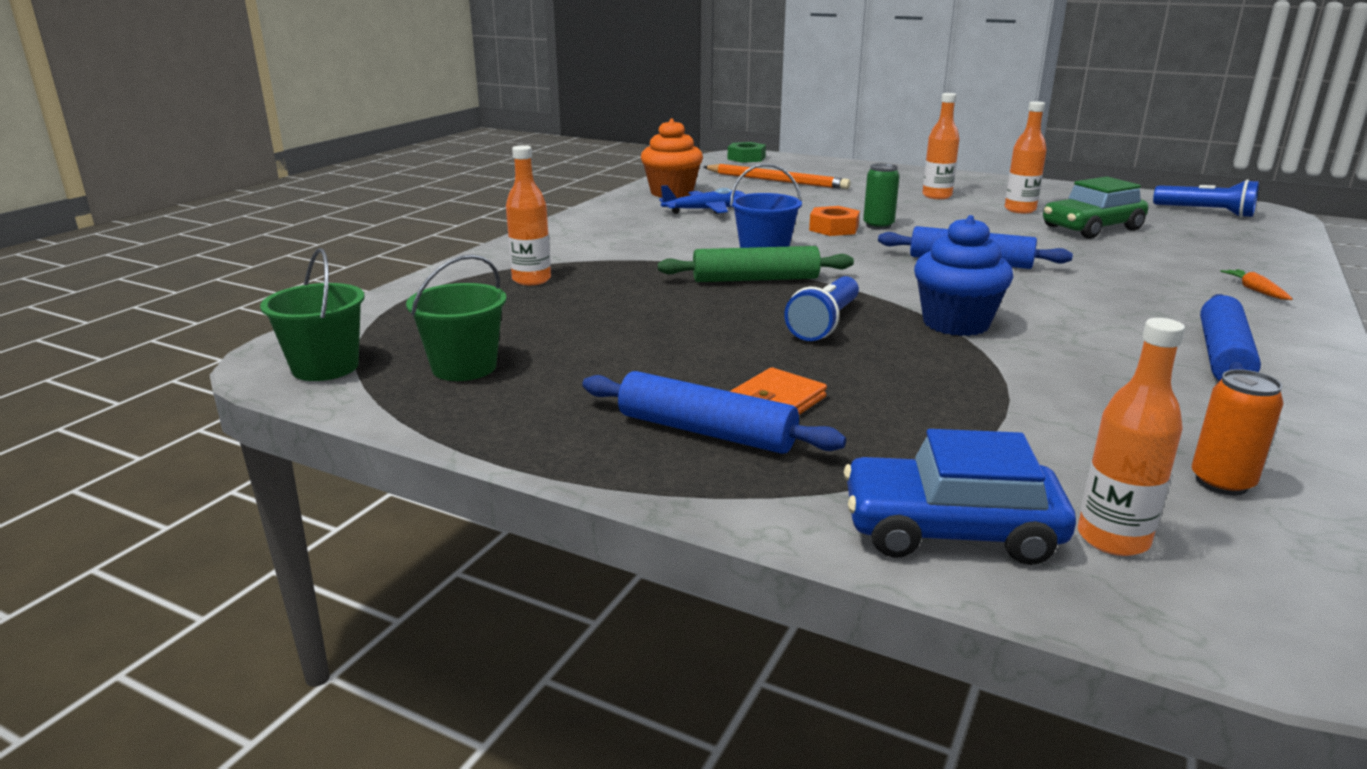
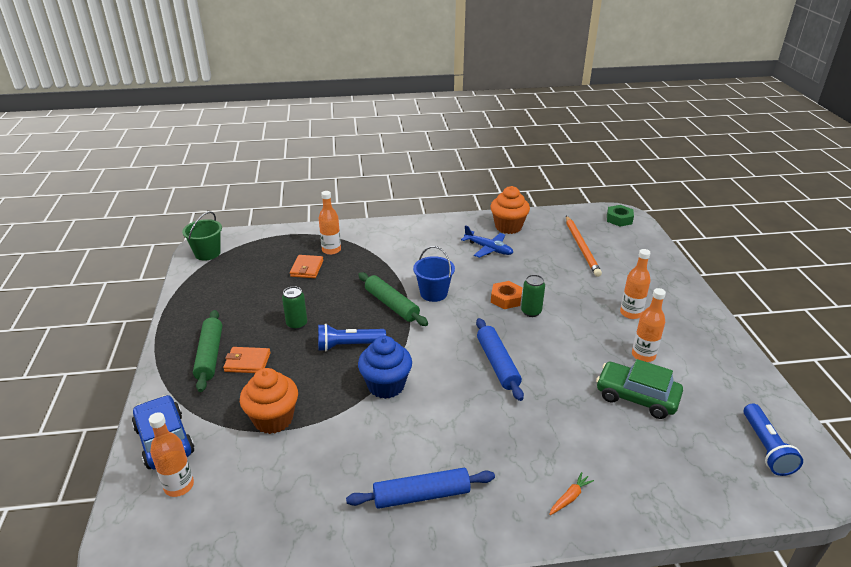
camera: 55 degrees right, 10 degrees up
green bucket [406,254,507,381] -> none
blue rolling pin [582,371,846,454] -> green rolling pin [193,310,222,392]
orange can [1192,369,1283,495] -> none
none -> orange cupcake [240,368,298,434]
none -> green can [282,286,307,330]
none -> orange wallet [290,255,324,278]

